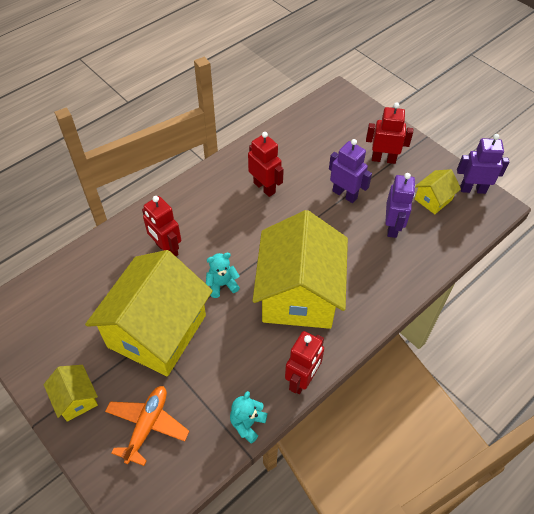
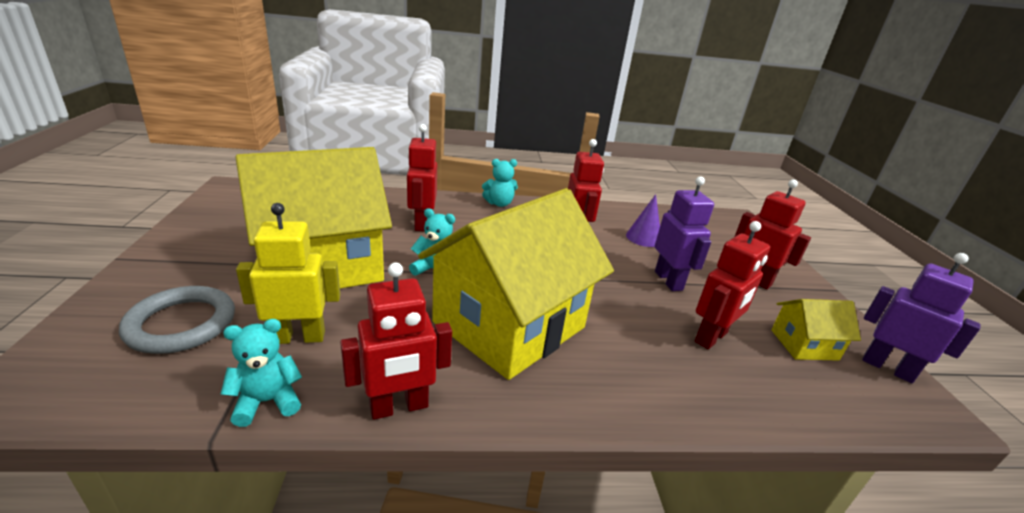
camera: 35 degrees right, 25 degrees down
yellow house [44,365,98,422] -> none
orange plane [105,386,189,466] -> grey ring [119,286,235,354]
purple robot [385,173,415,238] -> red robot [695,221,770,349]
none -> yellow robot [236,203,340,344]
none -> turquoise teddy bear [482,159,518,207]
none -> purple cone [626,194,660,247]

